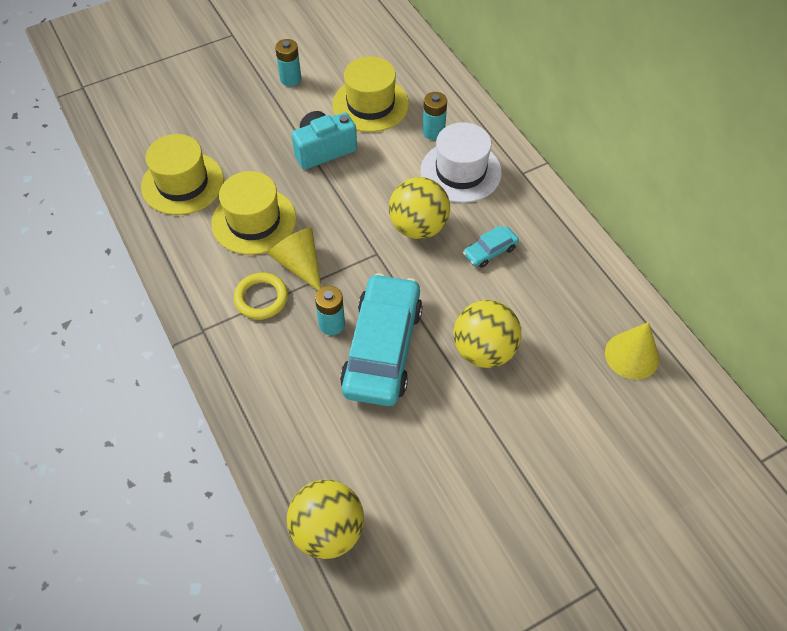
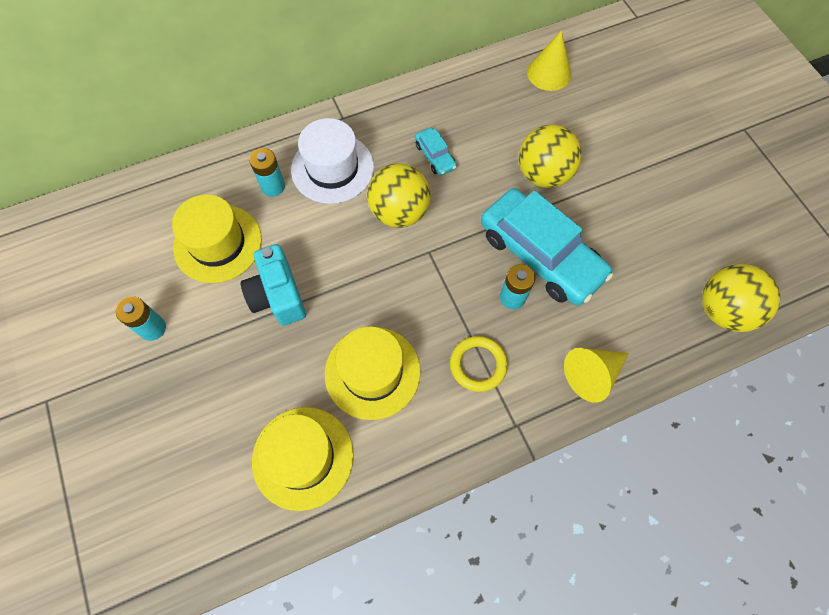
camera: 85 degrees left, 10 degrees up
yellow cone [268,228,321,291] -> yellow cone moved to [564,348,629,403]
turquoise car [340,273,423,406] -> turquoise car turned 150 degrees counterclockwise [481,188,613,306]

